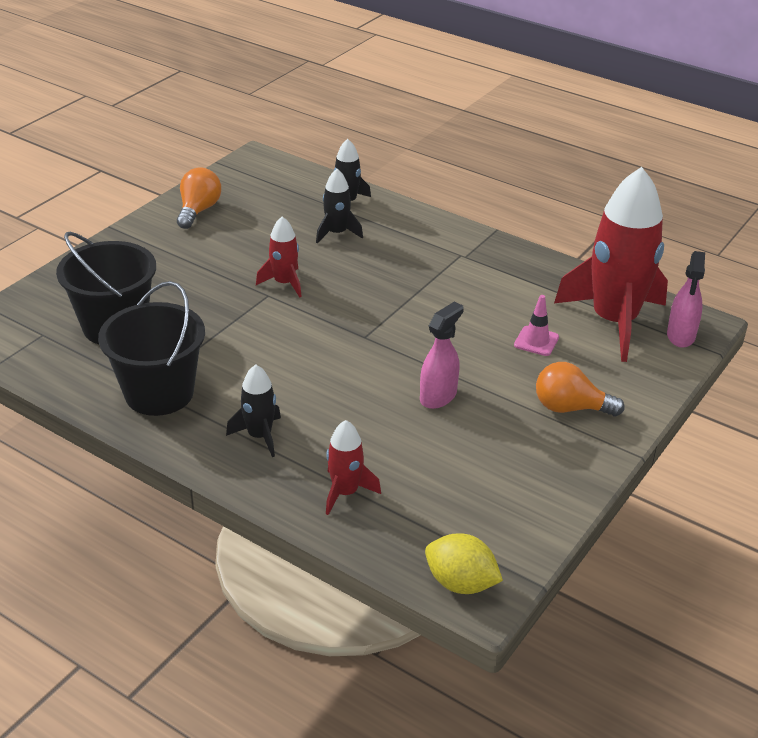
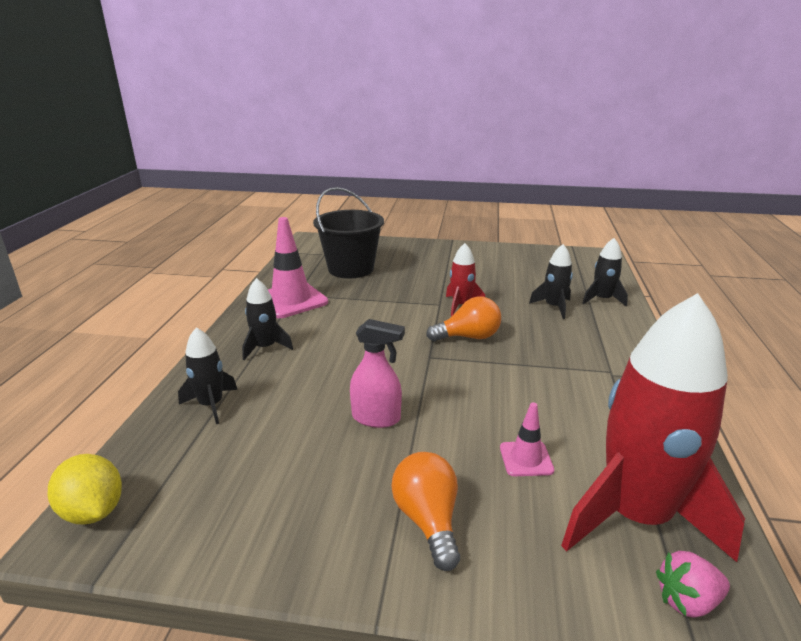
camera: 65 degrees right, 10 degrees down
black bucket [98,281,205,416] -> pink traffic cone [268,217,328,318]
orange light bulb [177,167,221,229] -> orange light bulb moved to [426,297,501,341]
red rocket [326,420,381,515] -> black rocket [178,327,238,424]
yellow lemon [425,533,503,594] -> yellow lemon turned 45 degrees counterclockwise [48,454,122,525]
pink spray bottle [667,251,705,348] -> pink strawberry [656,551,730,617]

